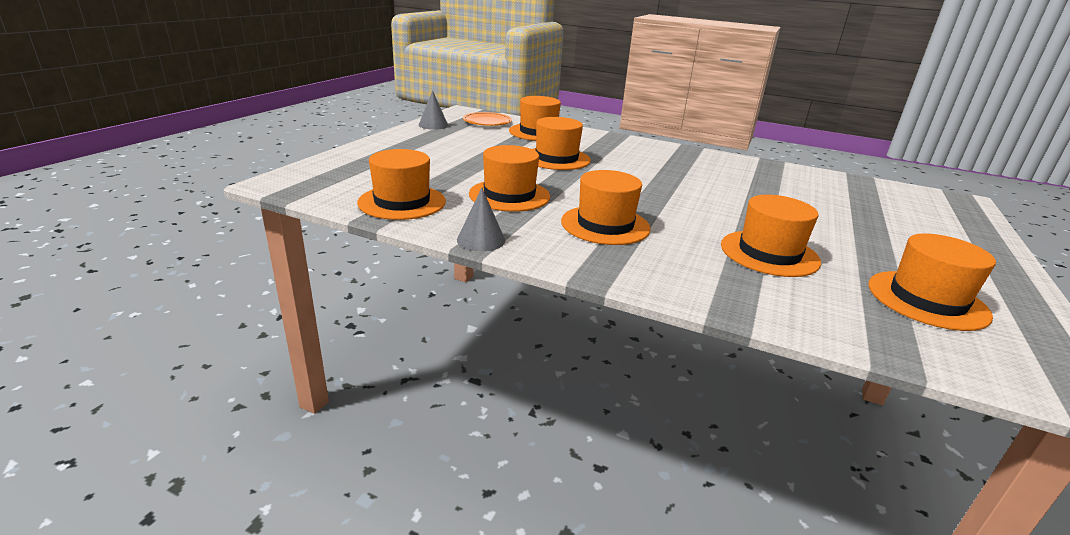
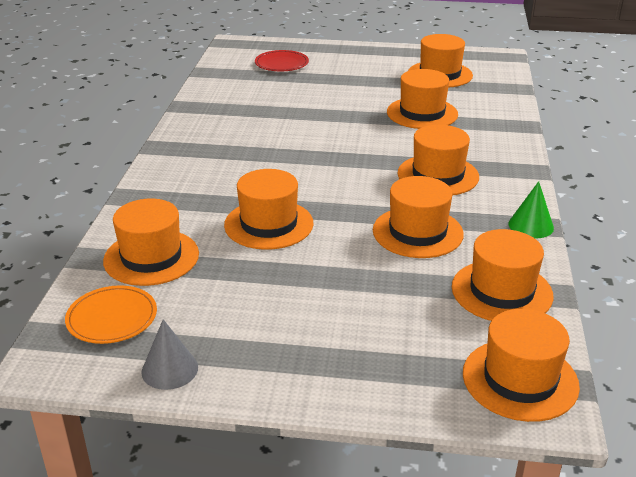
camera: 105 degrees left, 5 degrees up
grey cone [457,188,505,251] -> green cone [508,181,554,238]
none -> red plate [255,50,309,71]
none -> orange hat [463,309,580,422]

